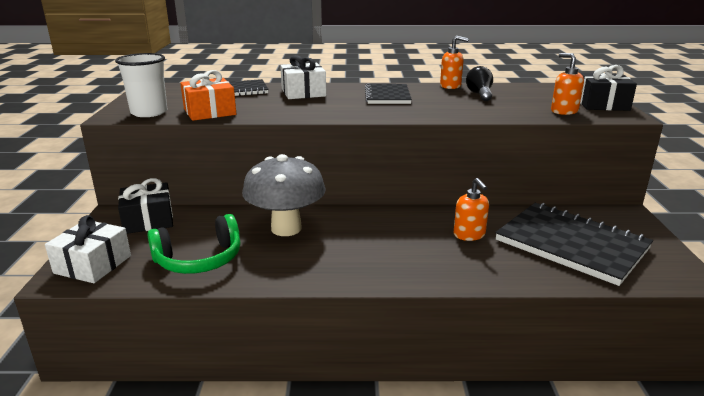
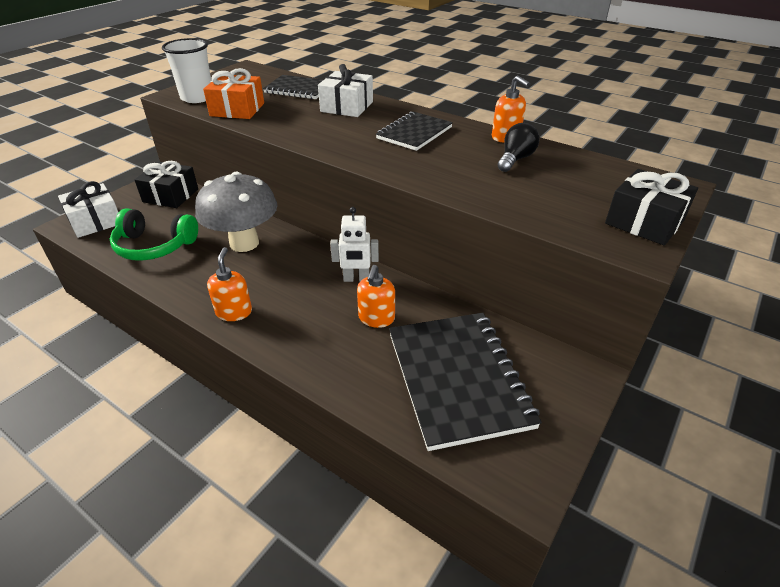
camera: 35 degrees right, 15 degrees up
orange soap dispenser [551,53,584,115] -> orange soap dispenser moved to [207,247,252,321]
none -> white robot [330,207,379,282]

